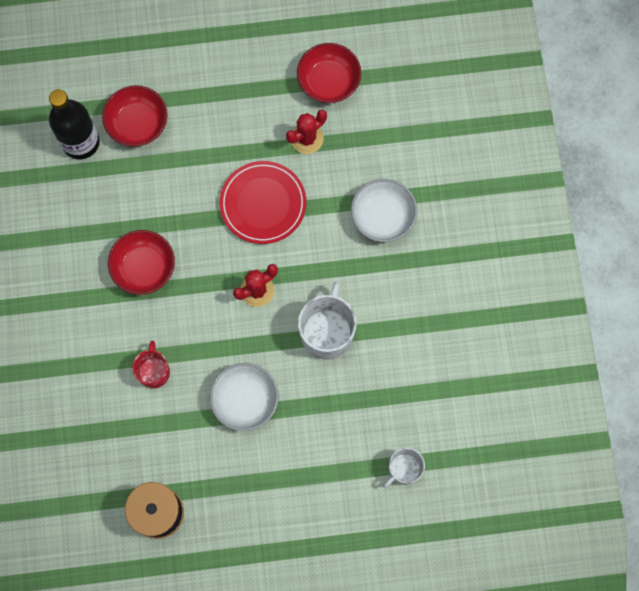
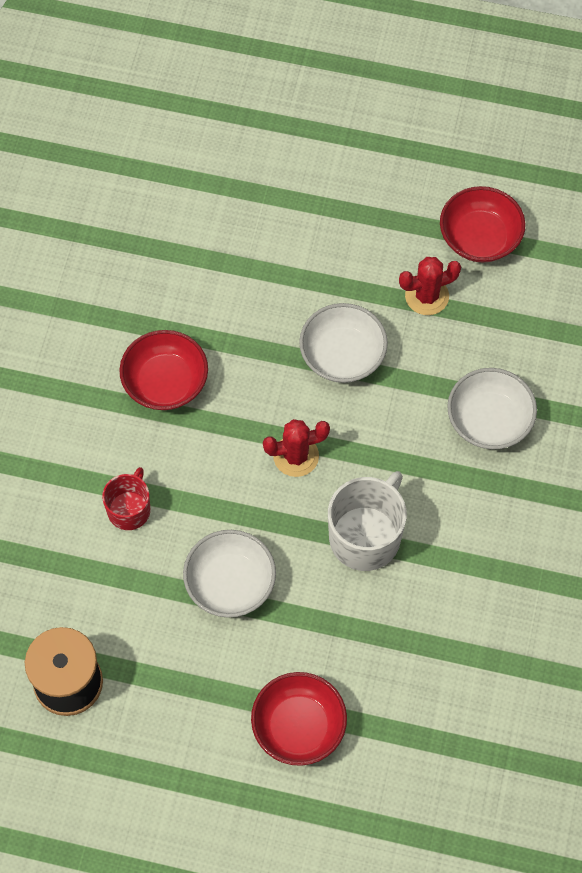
camera: 20 degrees right, 10 degrees down
black bottle [49,89,100,159] -> none
red bowl [102,85,168,147] -> red bowl moved to [251,672,347,766]
red plate [220,161,306,244] -> white bowl [299,303,388,383]
white mug [383,448,425,488] -> none

